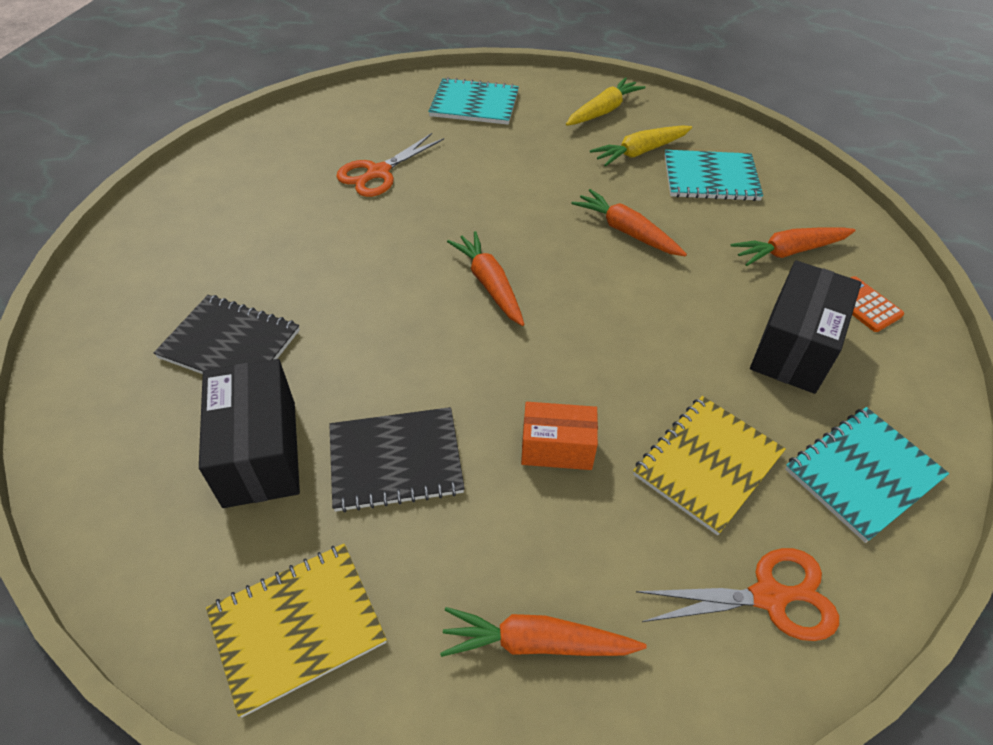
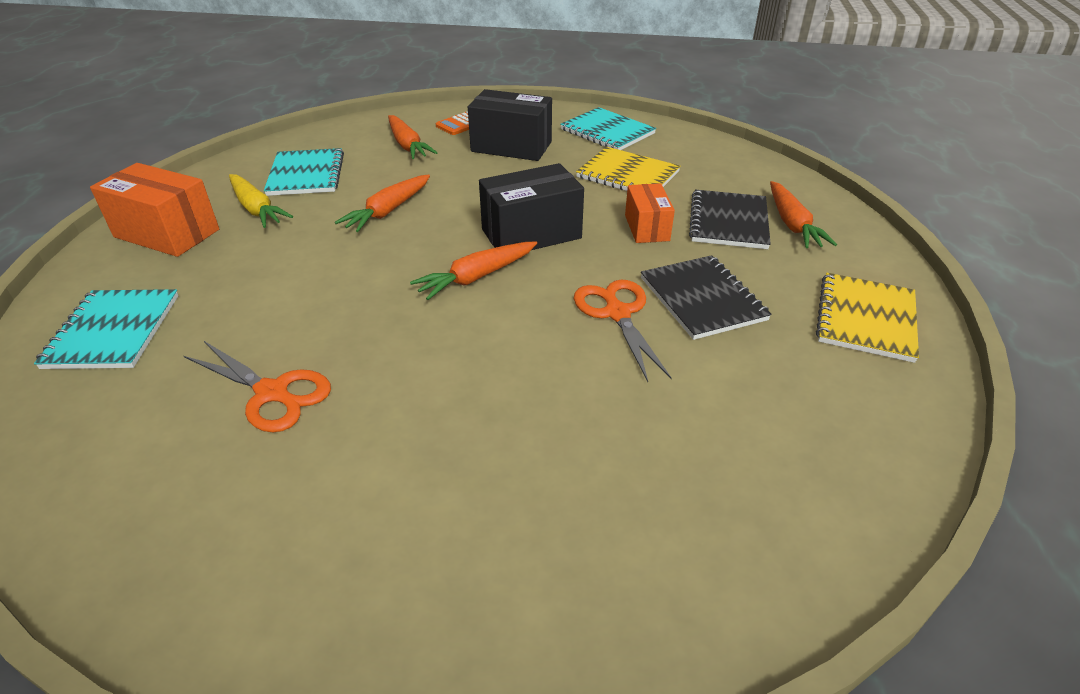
camera: 100 degrees left, 10 degrees down
black notebook [154,295,300,374] -> black notebook moved to [689,190,771,249]
black box [199,359,300,508] -> black box moved to [479,163,584,250]
yellow notebook [206,544,387,717] -> yellow notebook turned 60 degrees clockwise [816,273,919,363]
yellow carrot [566,77,646,126] -> orange box [90,163,219,257]
orange scissors [636,548,839,641] -> orange scissors moved to [574,280,672,382]

